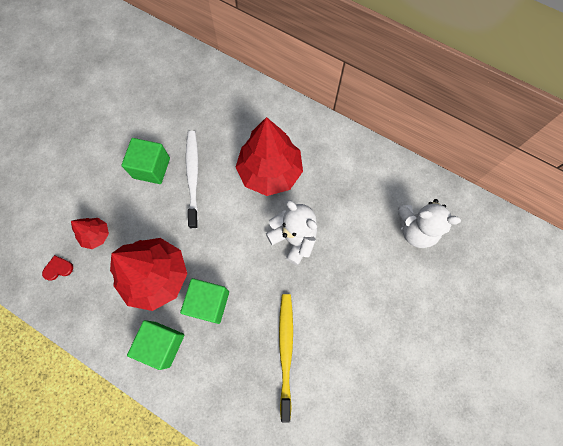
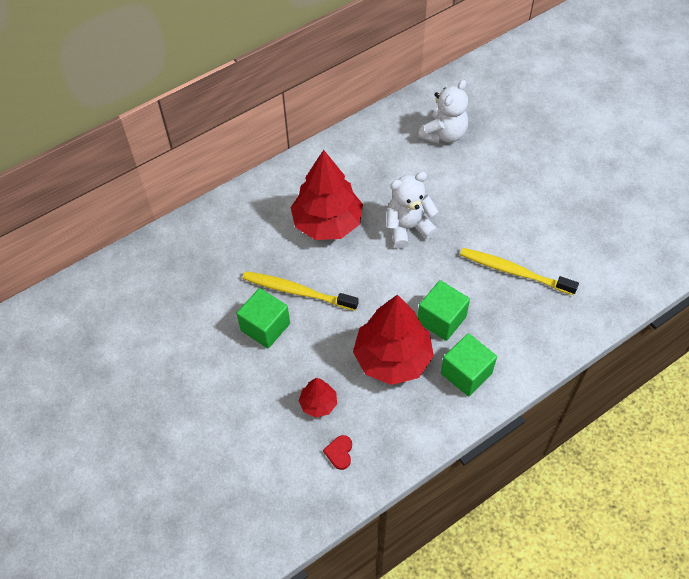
camera: 65 degrees left, 15 degrees down
white toothbrush [186,131,199,229] -> yellow toothbrush [242,271,358,311]

